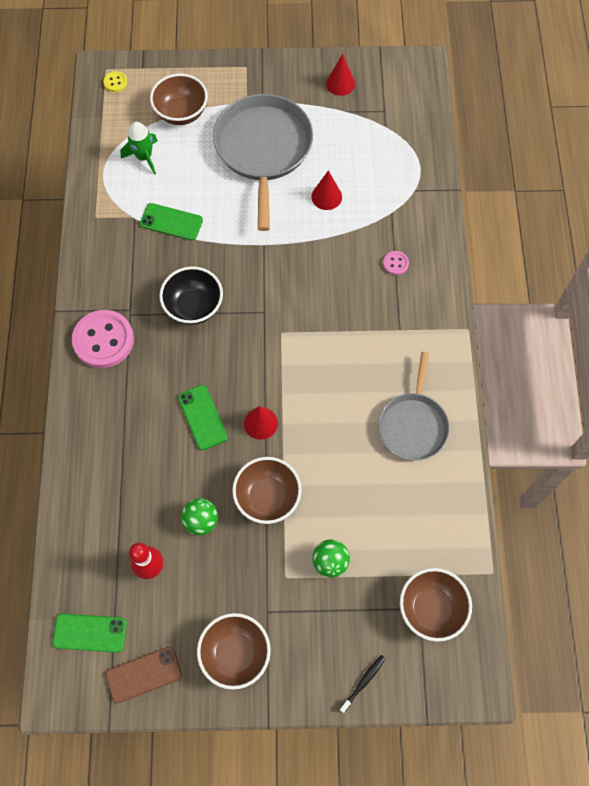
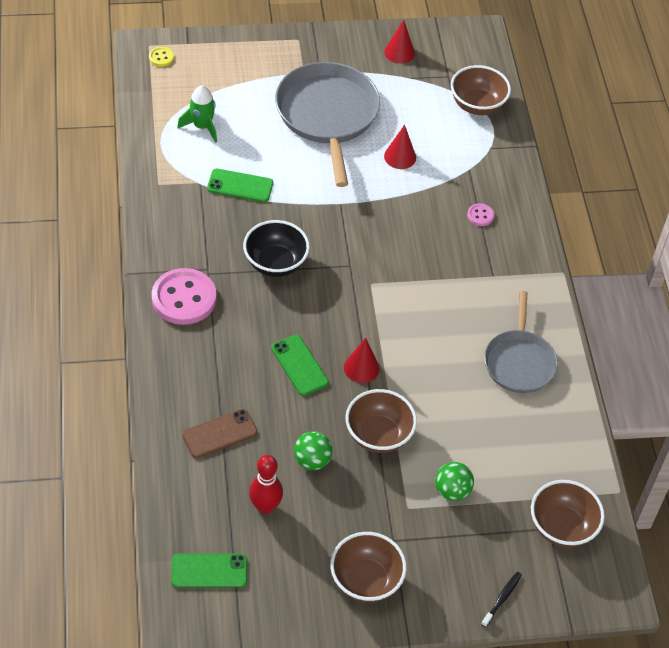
camera: 10 degrees left, 15 degrees down
brown phone [106,646,182,703] -> brown phone moved to [182,409,258,458]
brown bowl [150,73,208,125] -> brown bowl moved to [451,65,511,115]

